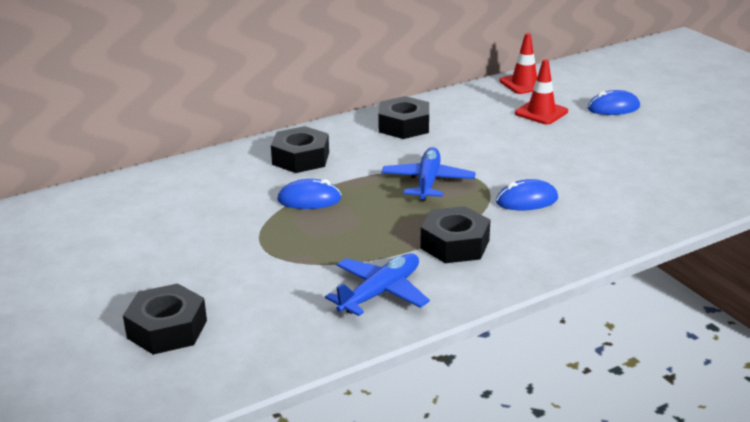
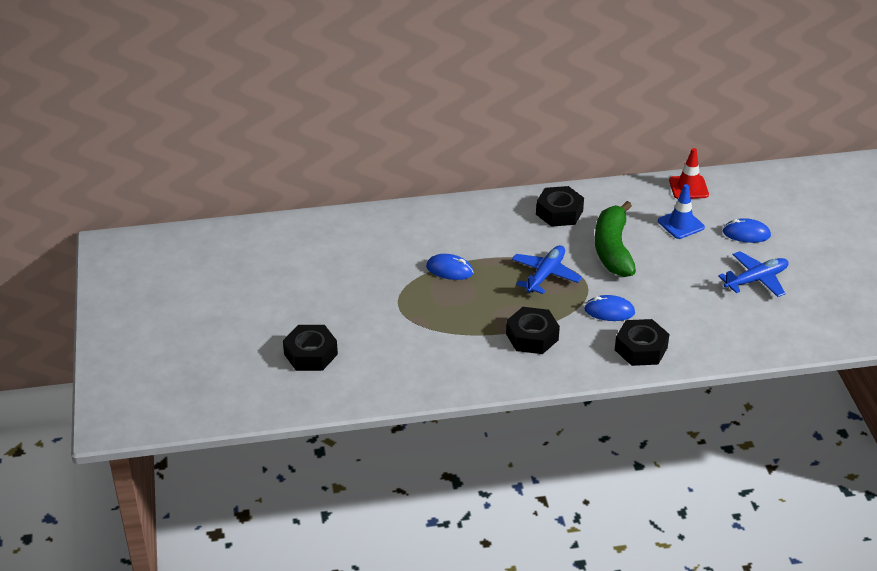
camera: 20 degrees right, 10 degrees up
black nut [271,126,329,173] -> black nut moved to [615,319,670,366]
blue plane [325,253,430,316] -> blue plane moved to [718,251,789,297]
red traffic cone [515,59,568,125] -> blue traffic cone [658,184,705,239]
none -> green banana [595,201,636,277]

